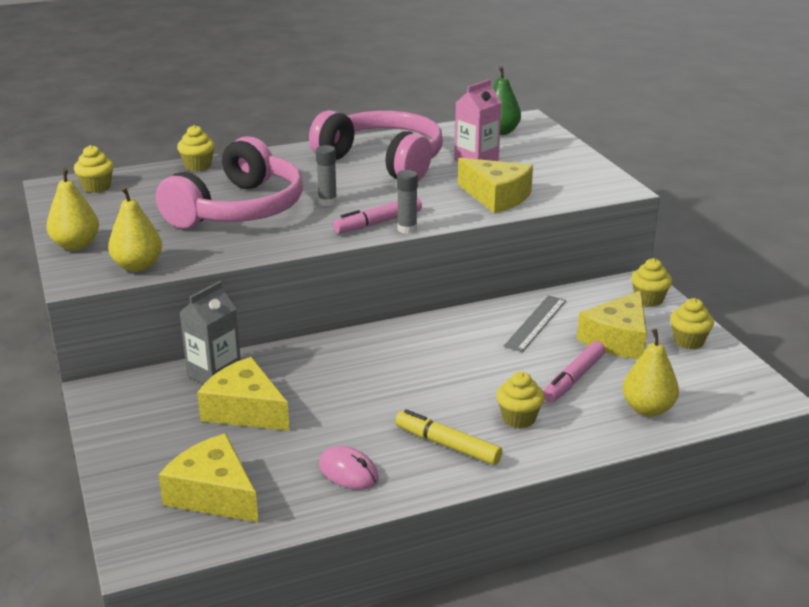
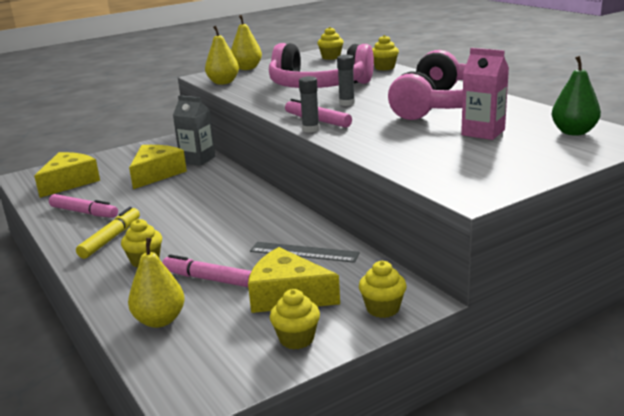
camera: 80 degrees right, 5 degrees down
pink mouse [319,446,379,489] -> pink marker [49,194,118,218]
yellow cheese [458,158,533,213] -> none

